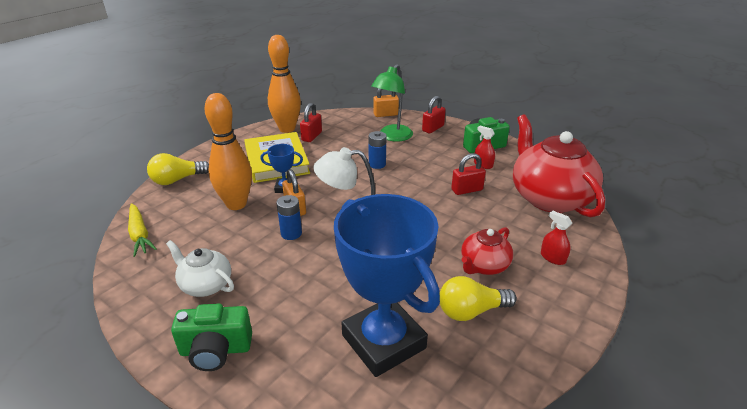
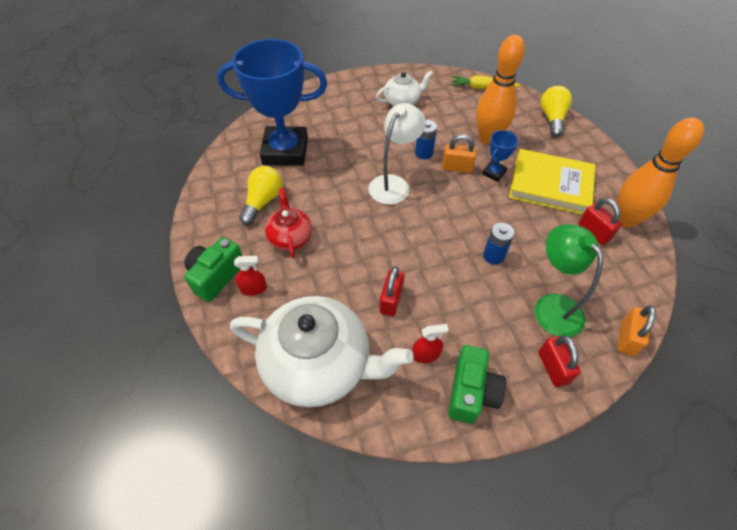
camera: 125 degrees right, 20 degrees up
green camera [171,304,252,371] -> green camera moved to [184,237,242,302]
red teapot [513,114,605,217] -> white teapot [230,296,414,407]

